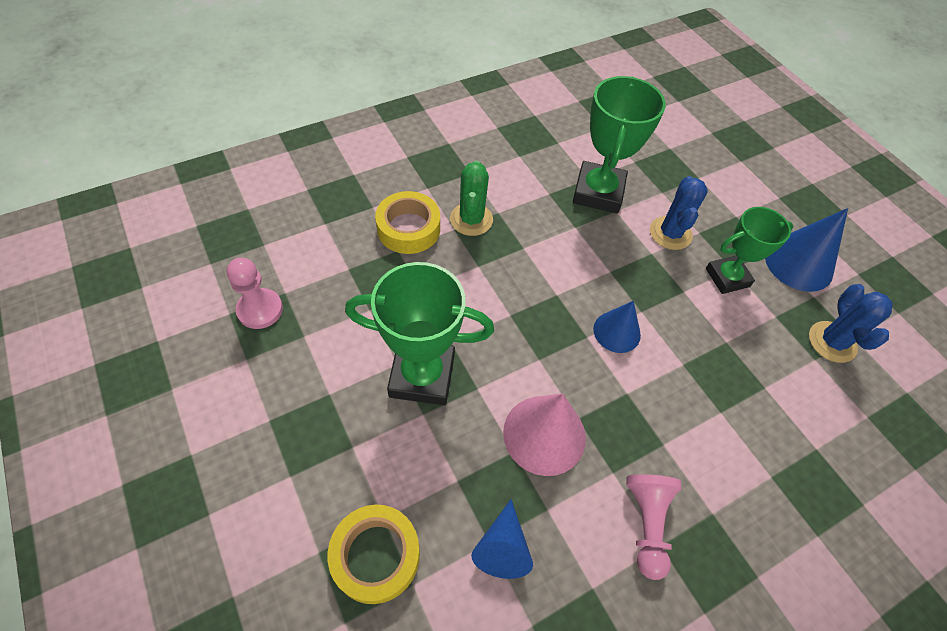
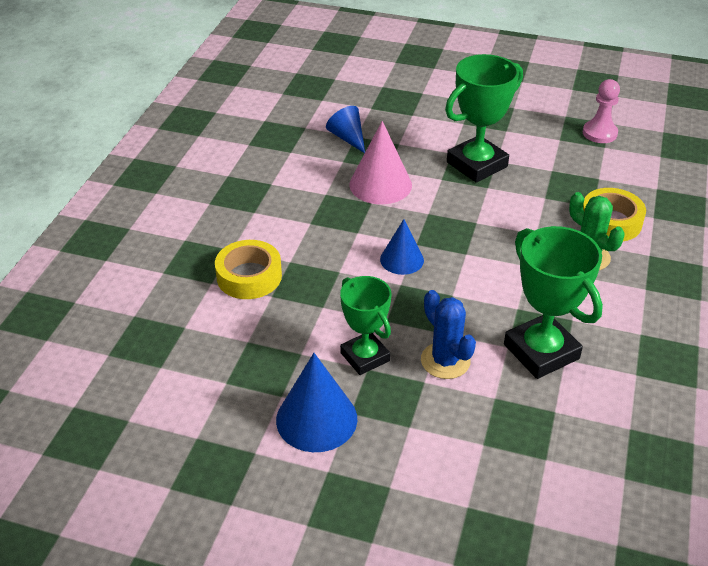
camera: 140 degrees right, 15 degrees down
yellow tape [328,505,420,604] -> yellow tape moved to [215,240,282,299]
pink pawn [626,474,681,580] -> none
green trophy [706,207,793,294] -> green trophy turned 60 degrees counterclockwise [340,276,391,375]
blue cactus [809,284,893,363] -> none

